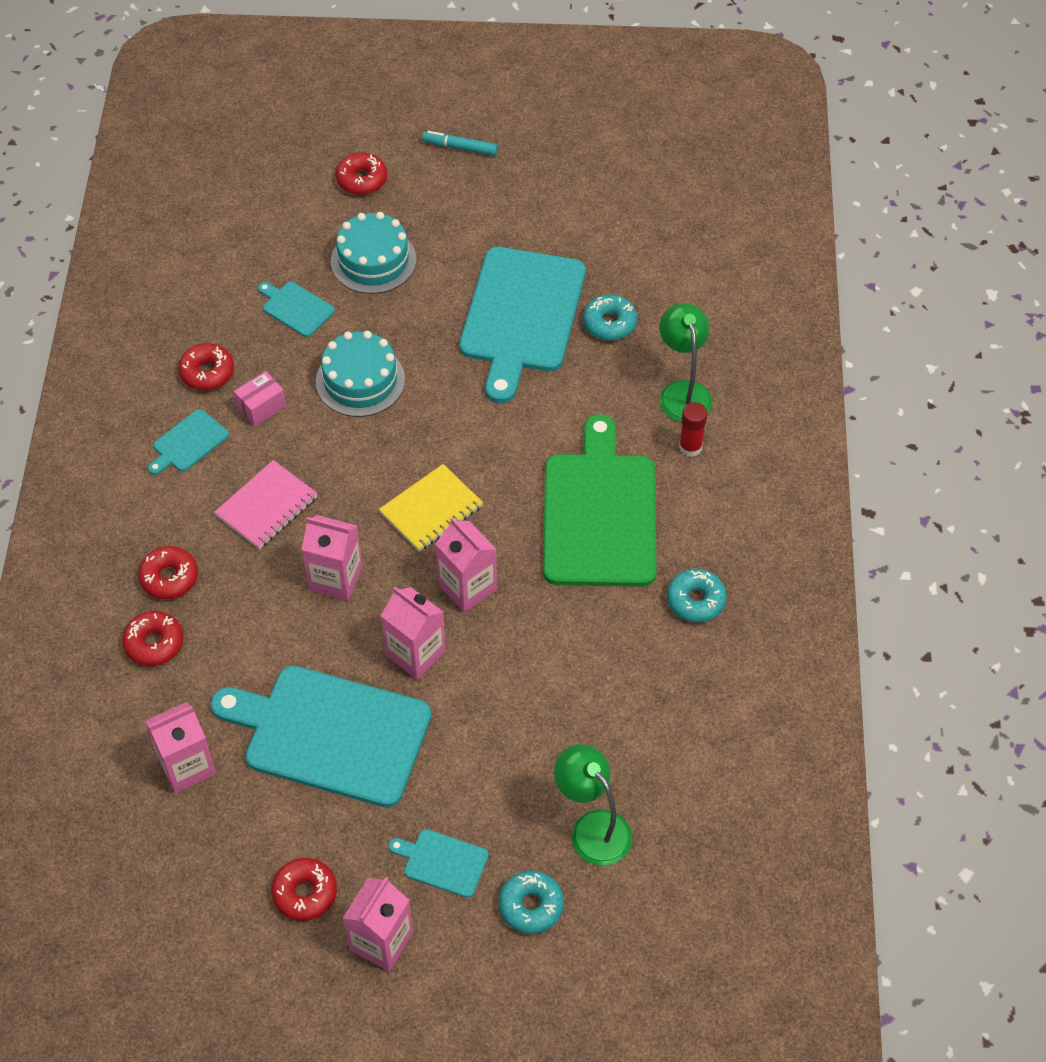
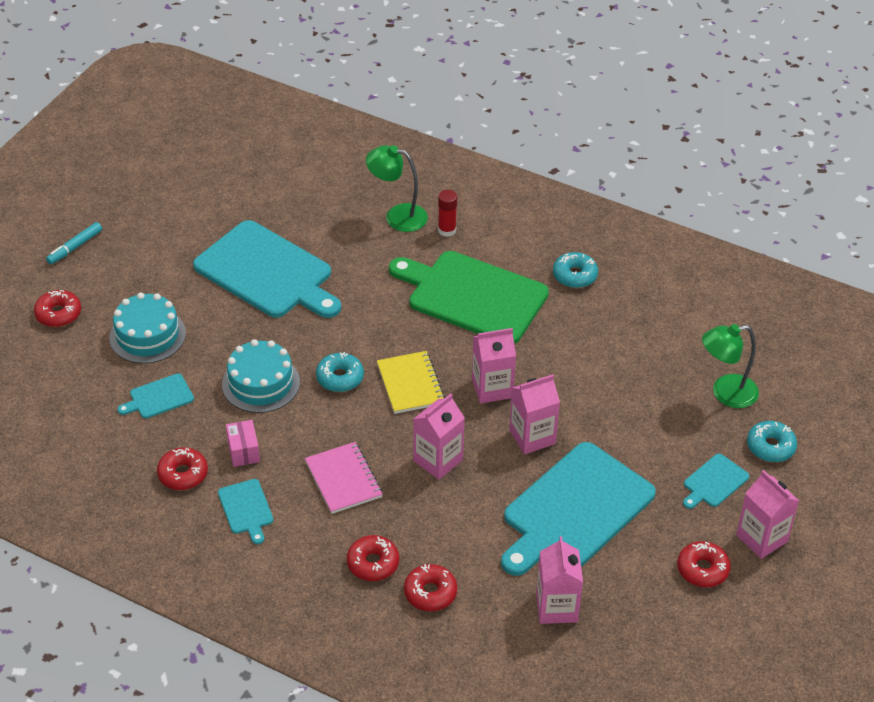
camera: 65 degrees left, 10 degrees down
turquoise donut [583,294,637,341] -> turquoise donut moved to [316,352,364,392]

